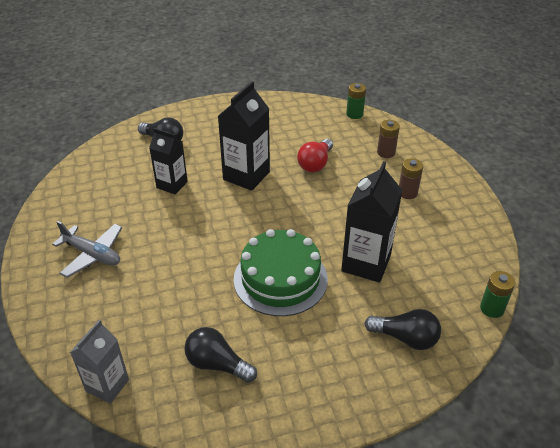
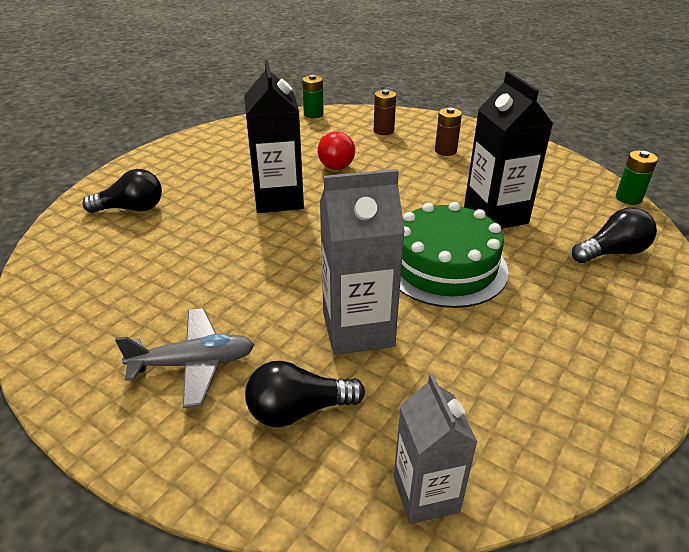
camera: 40 degrees left, 5 degrees down
black carton [149,128,188,194] -> none
black light bulb [184,327,257,383] -> black light bulb moved to [245,361,365,427]
none -> grey carton [320,169,405,355]

